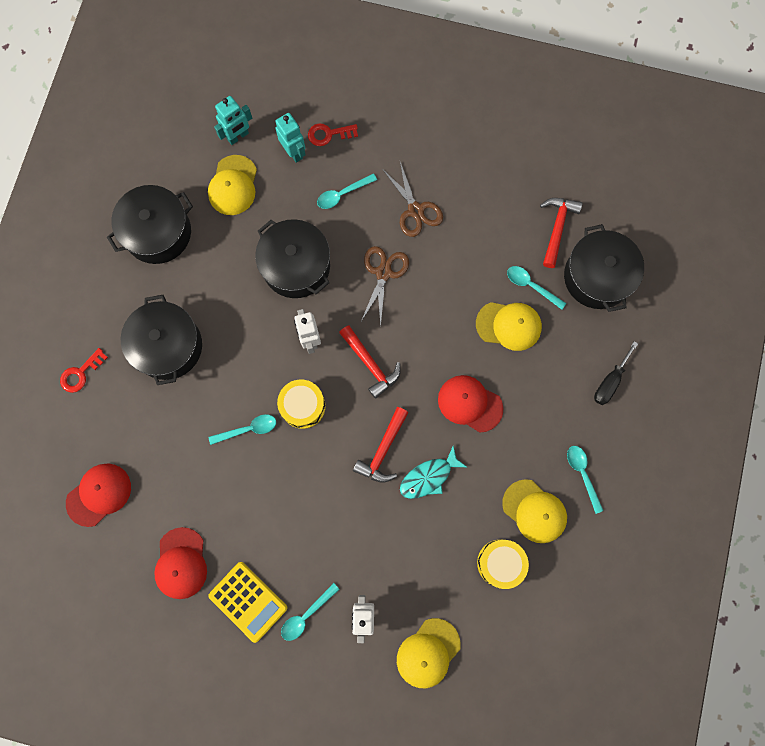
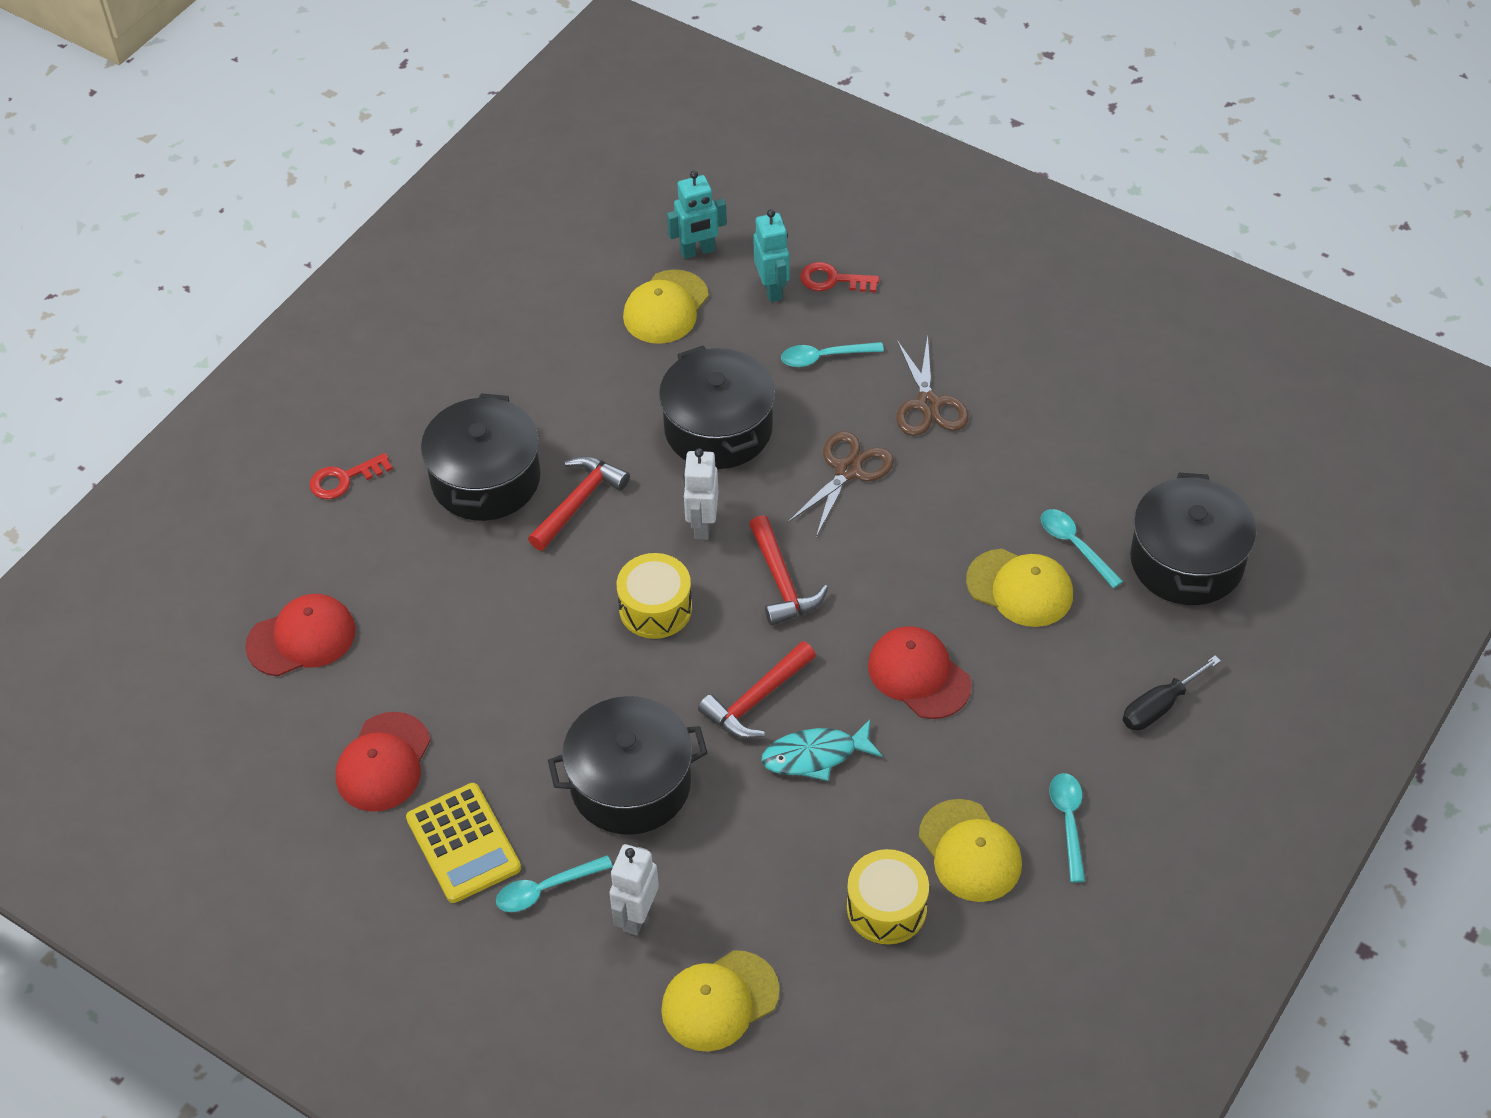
camera: 20 degrees right, 25 degrees down
black pot [107,185,193,264] -> black pot moved to [548,696,707,835]
turquoise spoon [208,414,276,445] -> none
red hammer [540,198,583,268] -> red hammer moved to [528,456,630,551]

